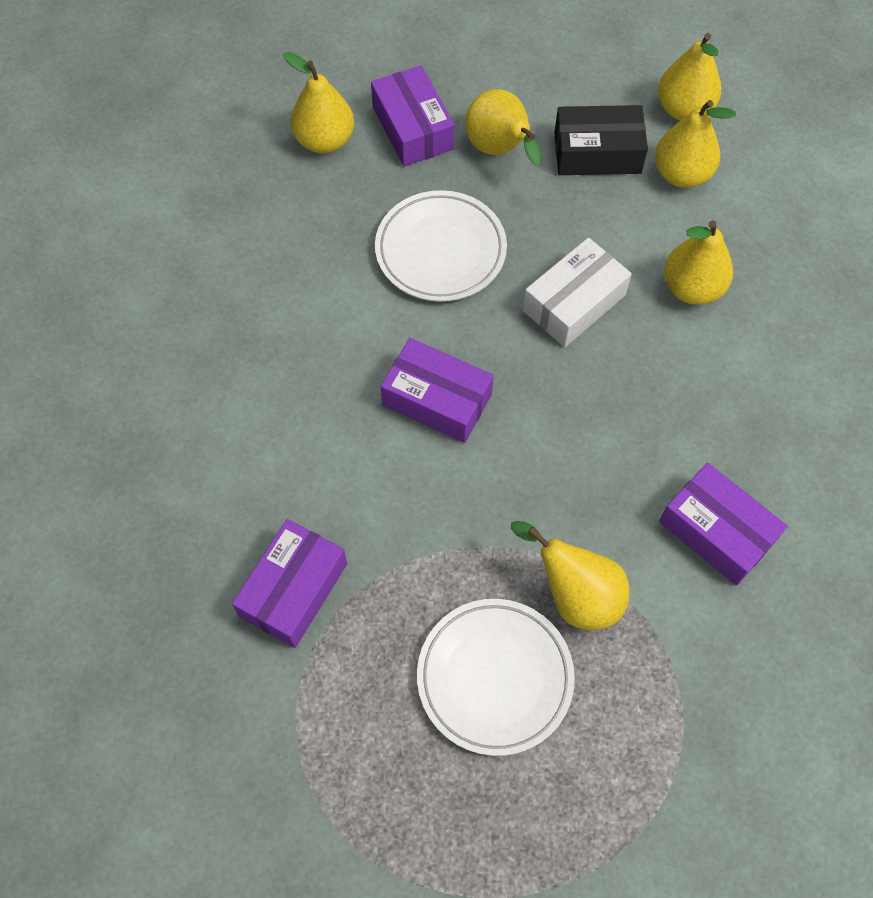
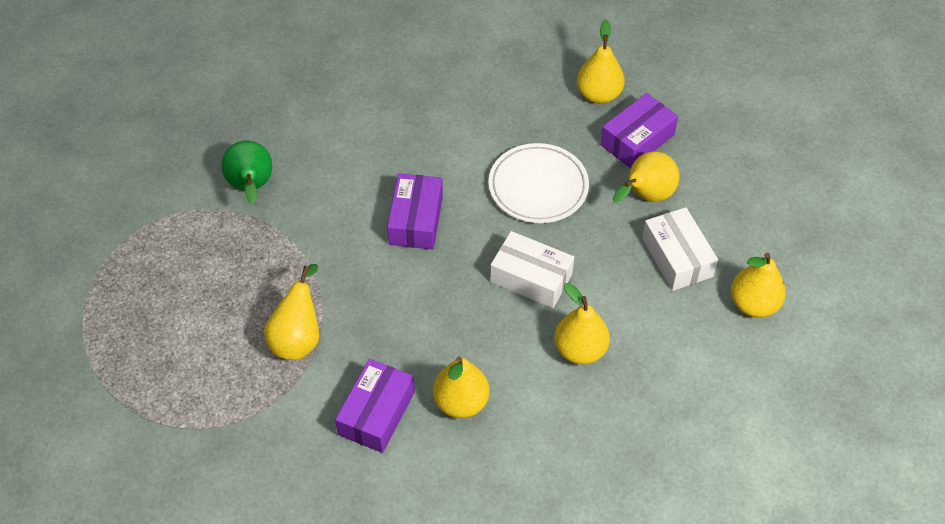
camera: 70 degrees right, 10 degrees down
purple box [232,519,347,648] -> green pear [221,141,272,205]
white plate [417,599,575,756] -> none
black box [554,105,648,175] -> white box [642,207,718,291]
yellow pear [655,100,736,188] -> yellow pear moved to [433,357,489,418]

